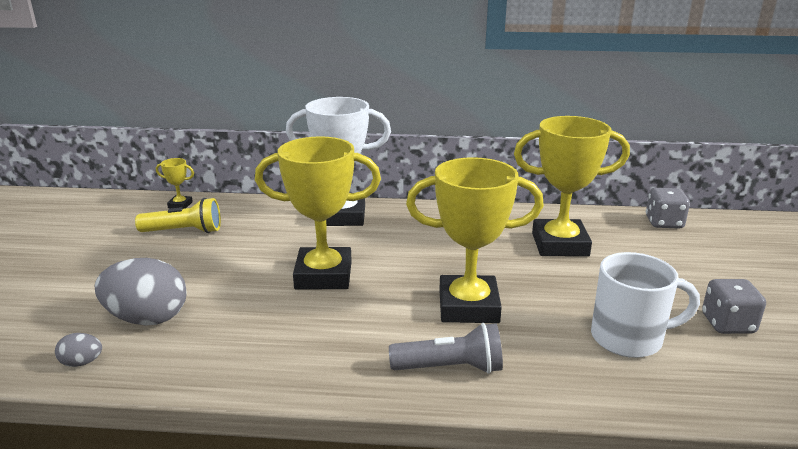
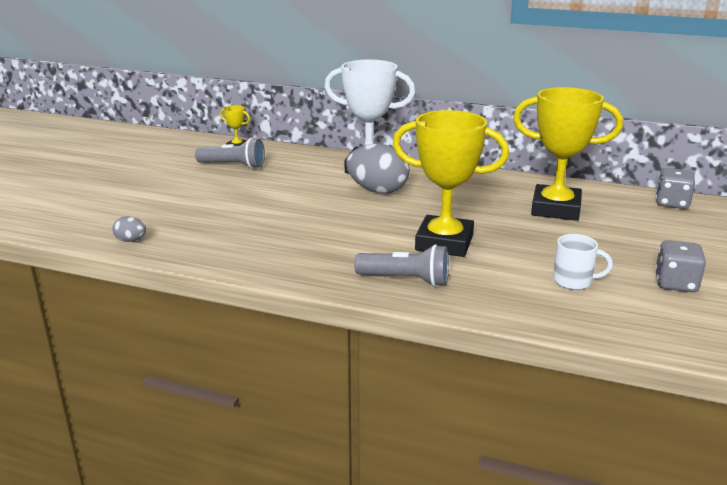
camera: 15 degrees right, 0 degrees up
grey egg [95,258,187,326] -> grey egg moved to [346,144,410,193]
yellow flashlight [135,198,221,233] -> grey flashlight [195,138,265,169]
yellow trophy [255,136,381,289] -> none
white mug [591,252,700,358] -> white mug [553,234,613,290], size x0.61

